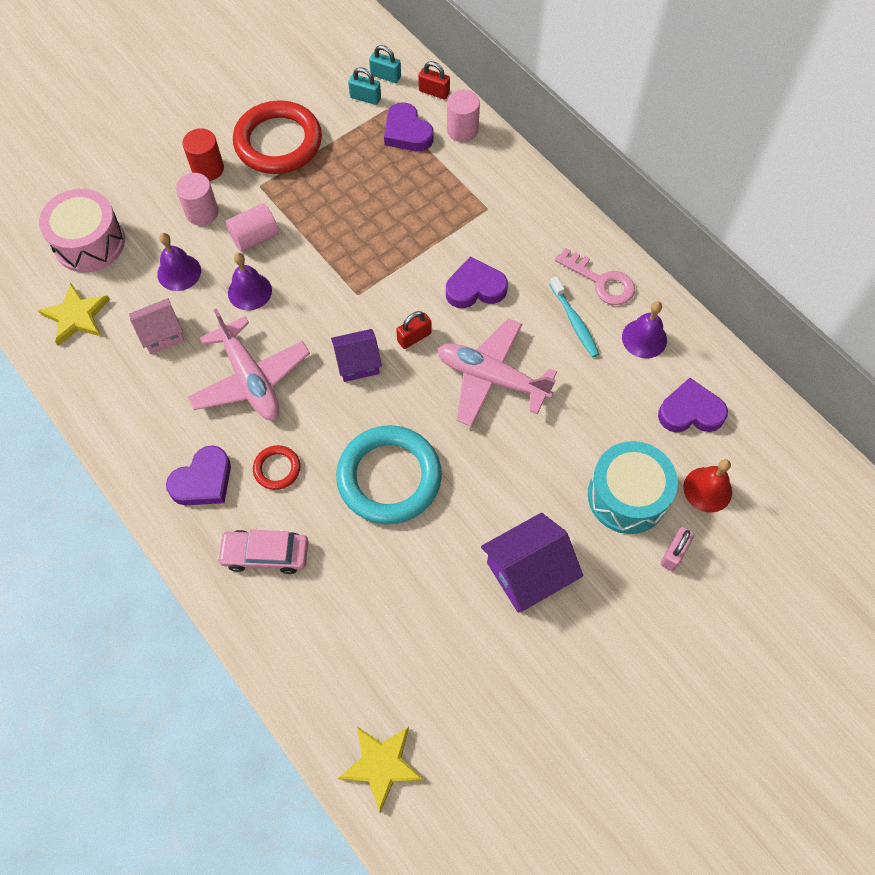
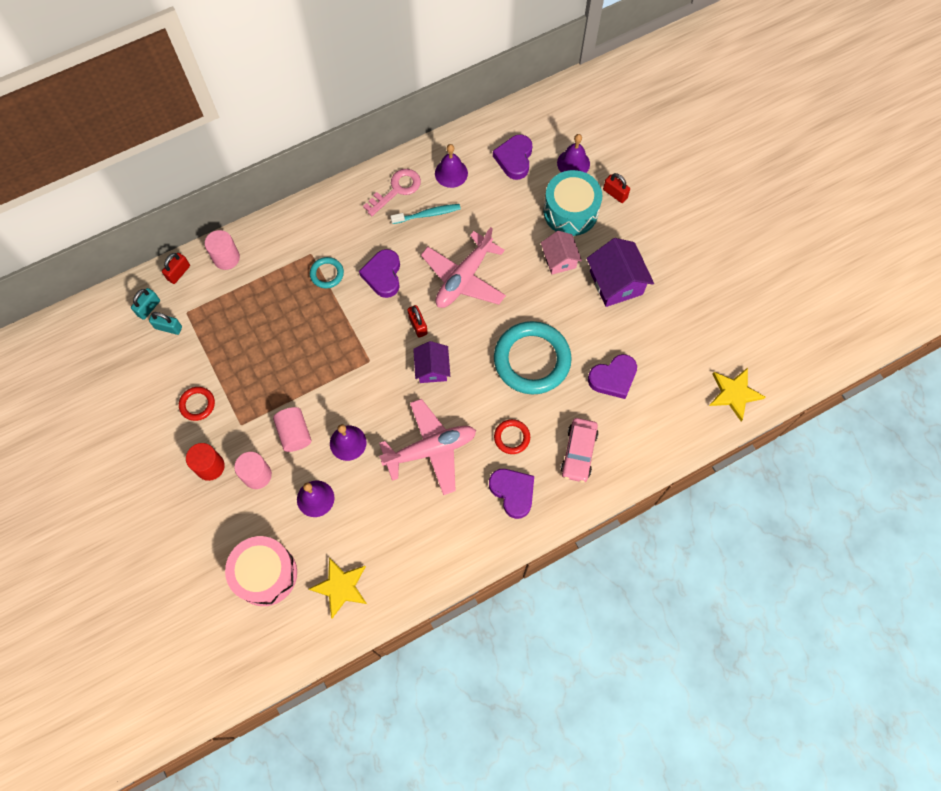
camera: 80 degrees left, 5 degrees up
pink house [129,298,184,354] -> pink house moved to [541,231,582,274]
red ring [233,100,322,174] -> red ring [179,387,215,421], size x0.46
turquoise padlock [348,67,381,105] -> turquoise padlock turned 75 degrees clockwise [149,312,182,335]
purple heart [384,102,433,151] -> purple heart moved to [588,354,637,399]
pink padlock [660,527,694,571] -> red padlock [603,173,630,203]
red bell [683,459,732,513] -> purple bell [557,134,590,173]
none -> turquoise ring [310,257,344,288]

